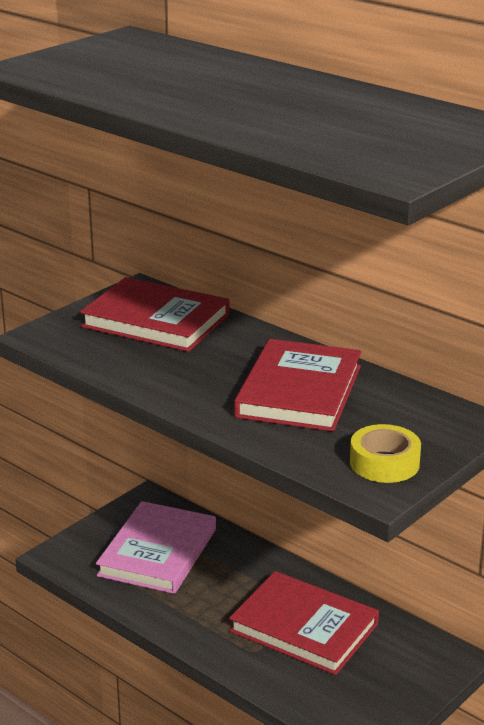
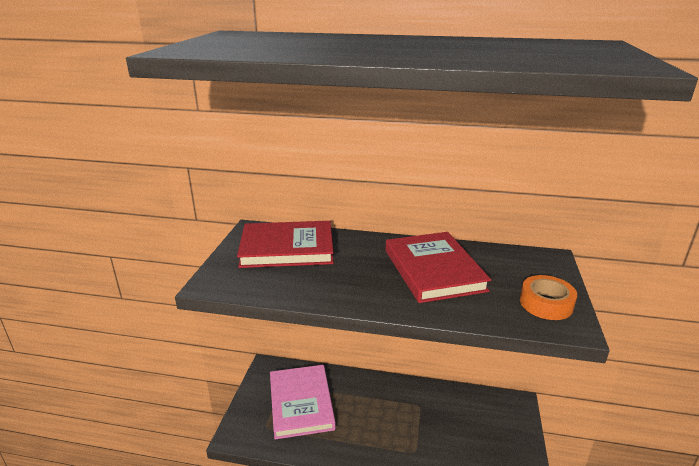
camera: 30 degrees left, 0 degrees up
red book [229,571,379,675] -> none
yellow tape [350,424,421,483] -> orange tape [520,275,577,320]

